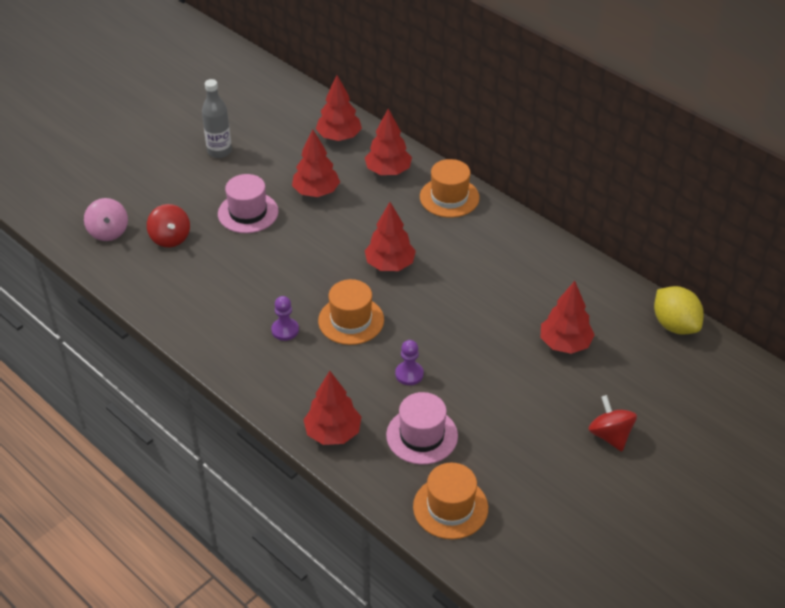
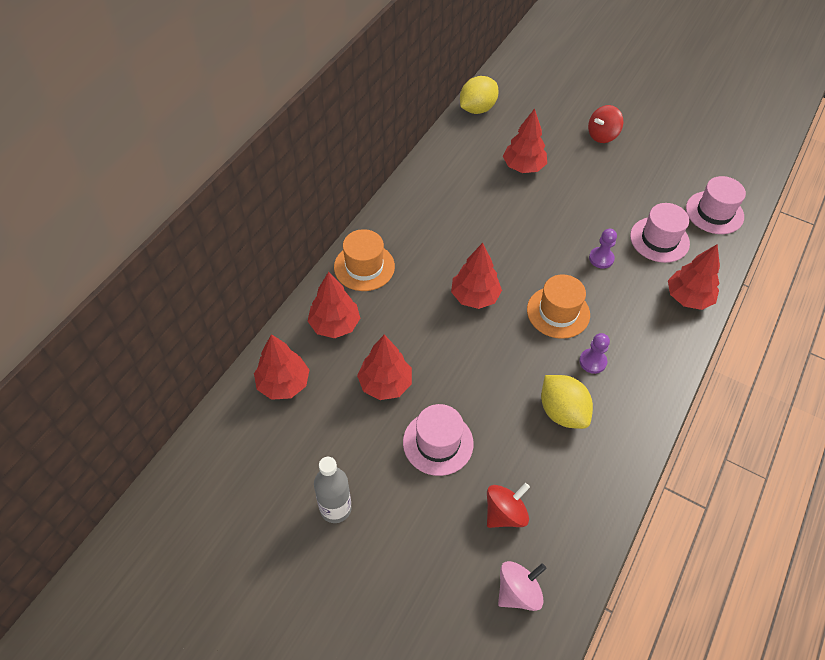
camera: 105 degrees left, 10 degrees up
orange hat [413,463,488,539] -> pink hat [686,176,746,234]
none -> yellow lemon [541,375,593,429]

